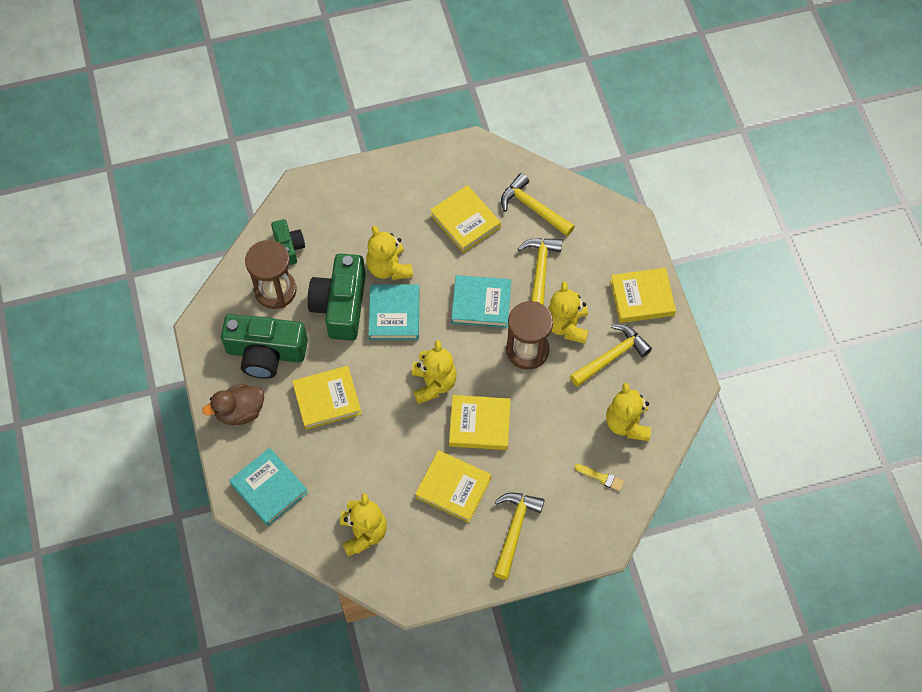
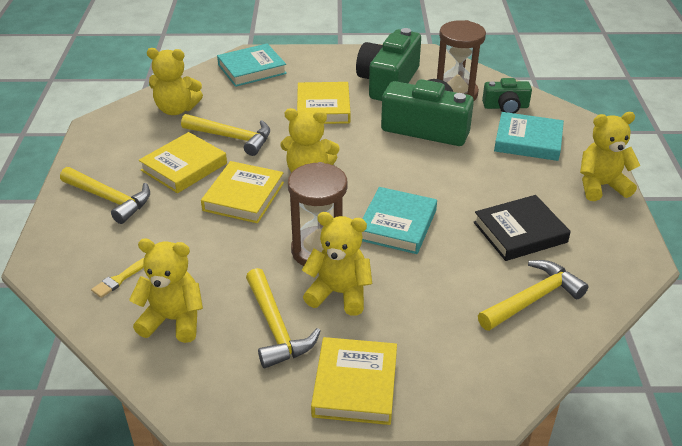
camera: 105 degrees right, 25 degrees down
brown duck [202,384,264,425] -> none
yellow teddy bear [366,226,413,280] -> yellow teddy bear moved to [580,112,640,201]
turquoise book [369,284,419,340] -> turquoise book moved to [494,112,564,161]
yellow book [430,185,501,253] -> black book [474,195,571,261]
yellow hammer [517,238,562,305] -> yellow hammer moved to [181,114,270,156]

